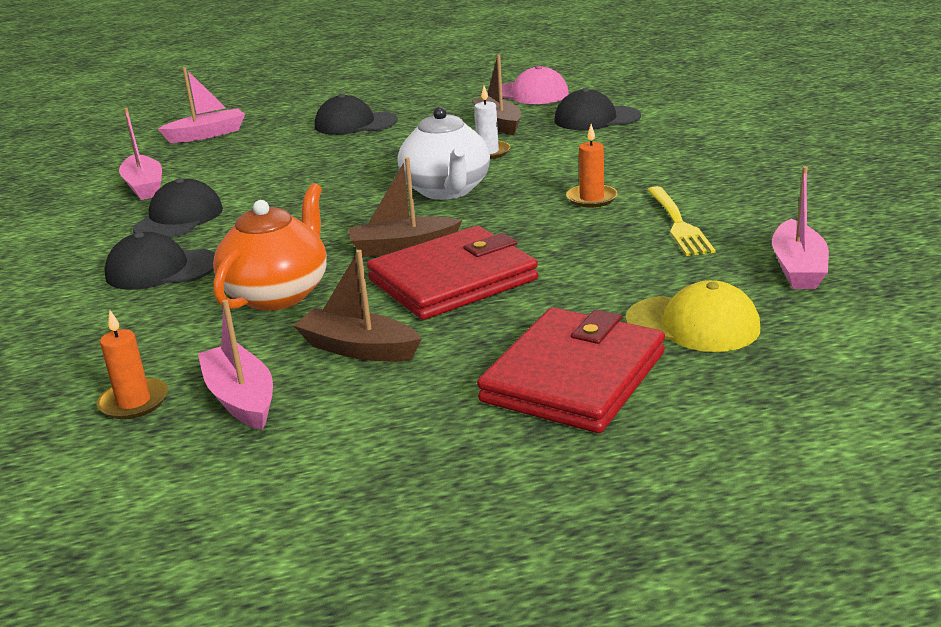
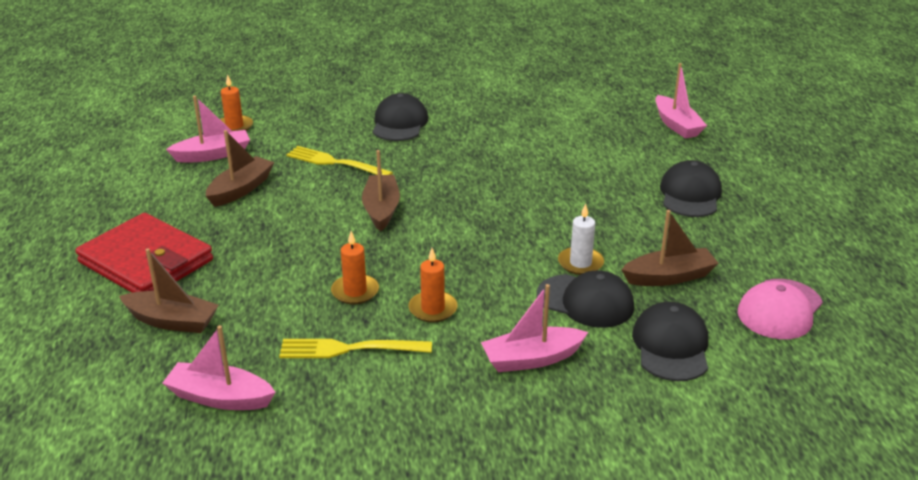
camera: 95 degrees right, 5 degrees up
pink boat [119,108,162,200] -> pink boat moved to [481,284,588,372]
black cap [133,178,223,238] -> black cap moved to [537,270,634,328]
orange teapot [213,183,327,311] -> yellow fork [286,146,393,175]
red wallet [367,226,538,320] -> none
white teapot [398,107,490,200] -> none
yellow cap [625,280,760,352] -> brown boat [119,248,219,333]
none -> orange candle [331,231,379,304]

